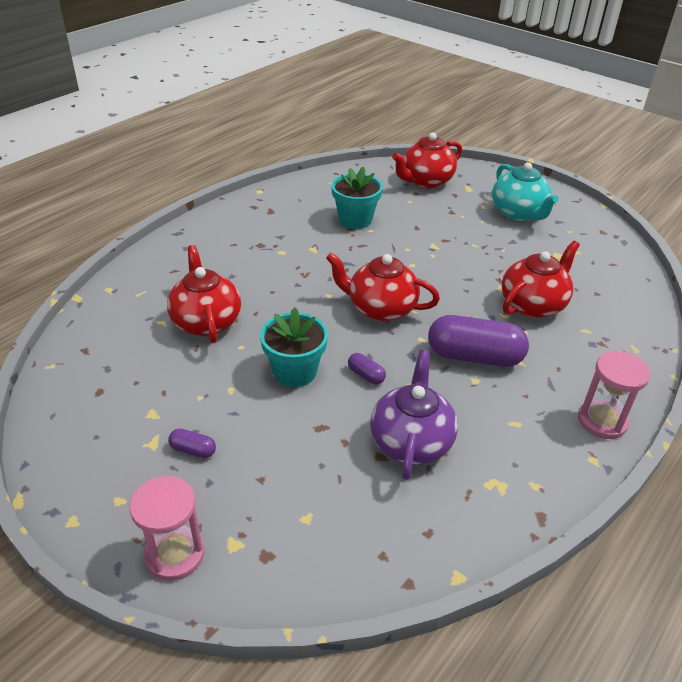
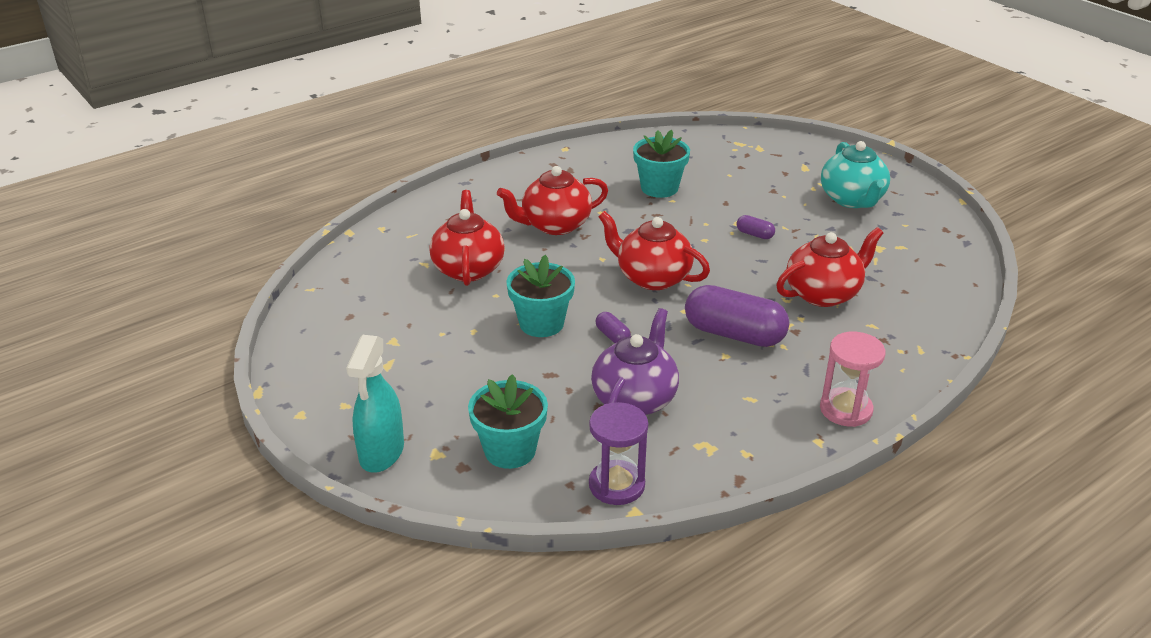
camera: 15 degrees right, 5 degrees down
pink hourglass [130,476,204,581] -> turquoise spray bottle [346,335,404,472]
purple capsule [168,429,216,458] -> purple capsule moved to [737,215,775,239]
red teapot [392,132,462,189] -> red teapot moved to [497,166,608,235]
none -> turquoise flower pot [468,374,548,469]
none -> purple hourglass [589,402,648,505]

